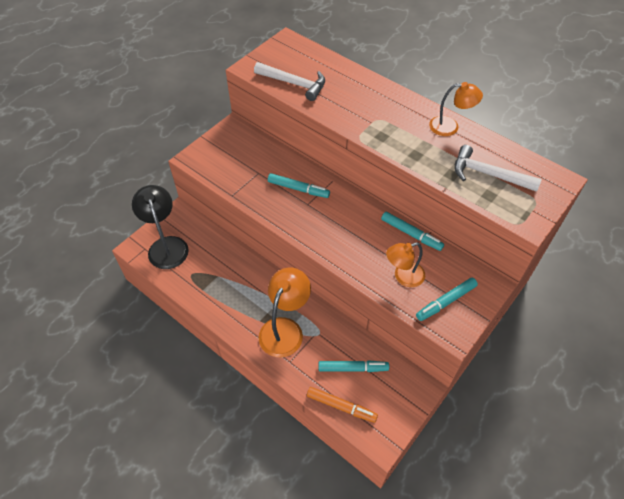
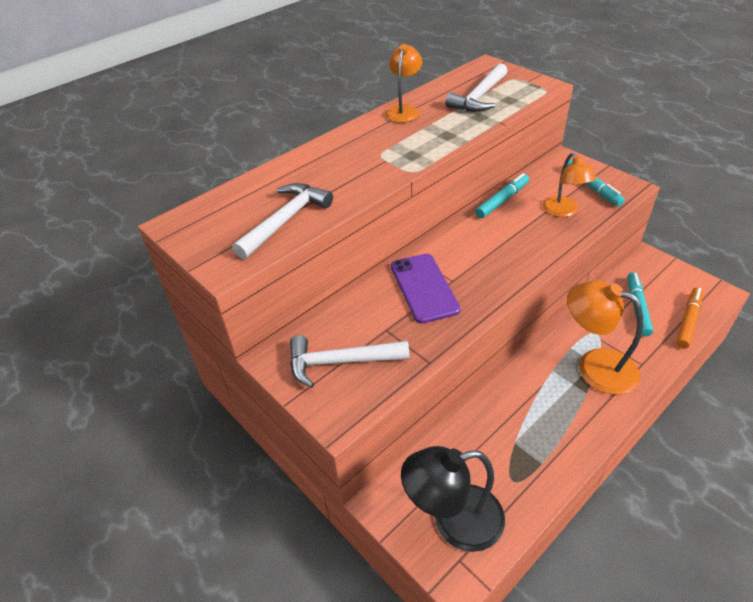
camera: 80 degrees left, 10 degrees down
turquoise marker [268,173,330,198] -> purple phone [391,254,461,324]
none -> white hammer [290,335,410,388]

